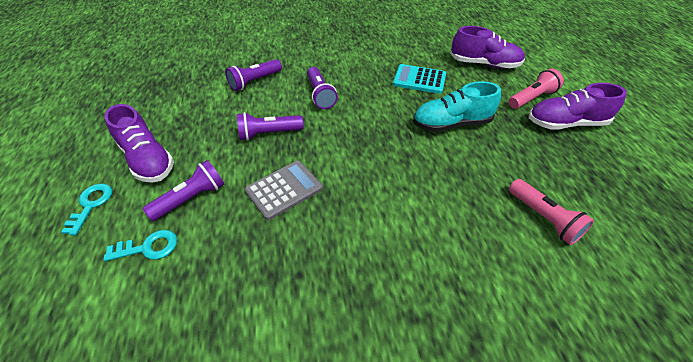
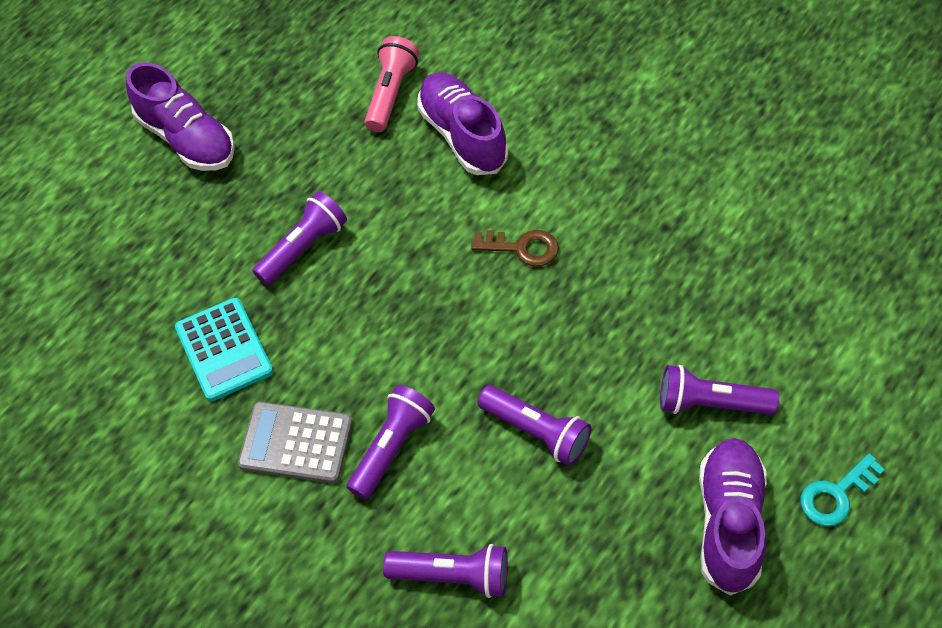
camera: 130 degrees left, 10 degrees up
turquoise key [103,230,177,261] -> none
grey calculator [245,161,323,220] -> grey calculator moved to [238,402,352,483]
turquoise shoe [413,81,501,132] -> purple flashlight [252,191,347,286]
purple shoe [450,26,525,69] -> purple shoe moved to [417,72,508,175]
pink flashlight [508,69,564,109] -> none
none -> brown key [471,230,559,267]

